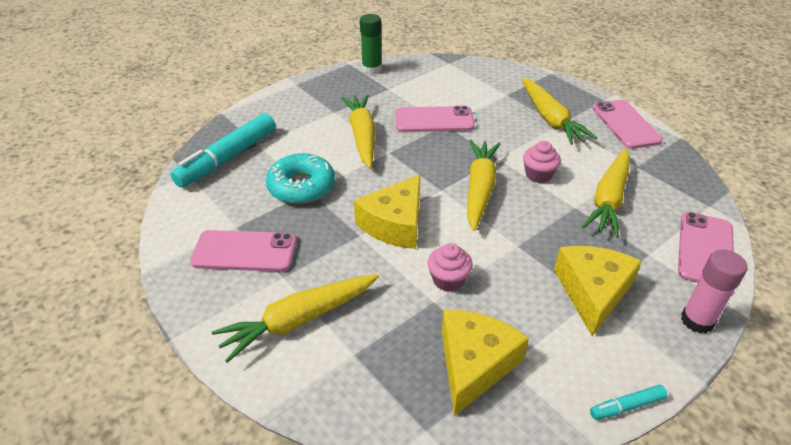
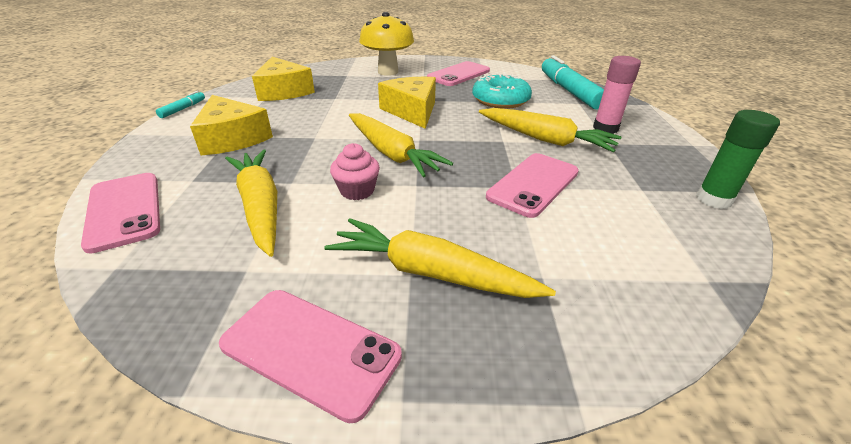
camera: 130 degrees right, 5 degrees down
yellow carrot [212,274,379,363] -> yellow mushroom [359,12,414,76]
pink cupcake [428,243,473,292] -> none
pink glue stick [681,250,747,333] -> pink glue stick moved to [593,56,641,134]

